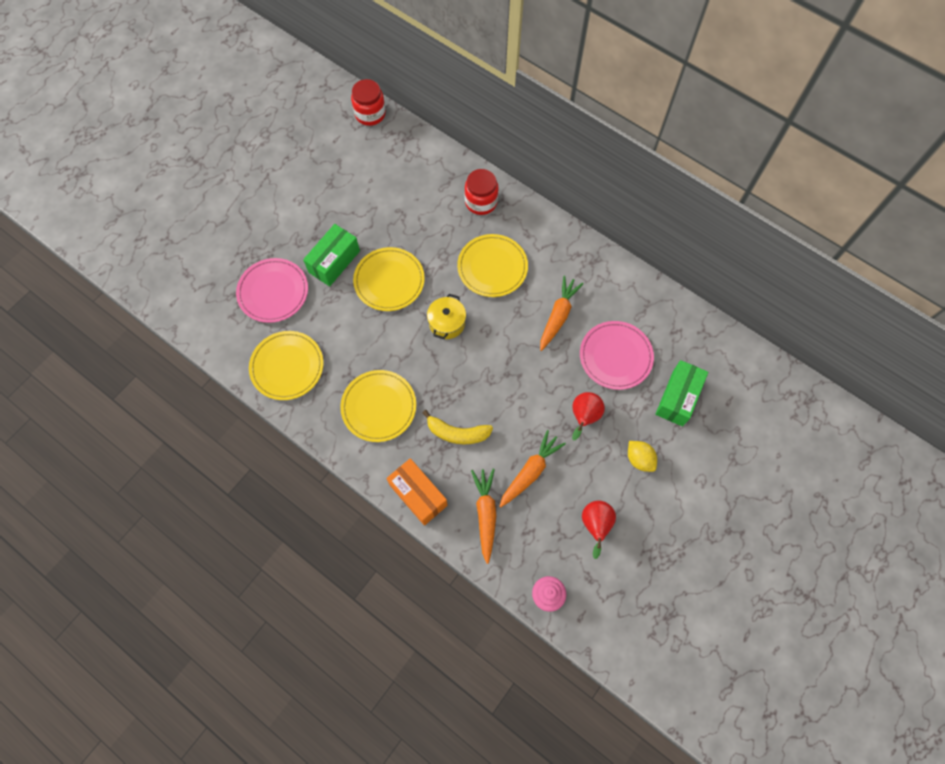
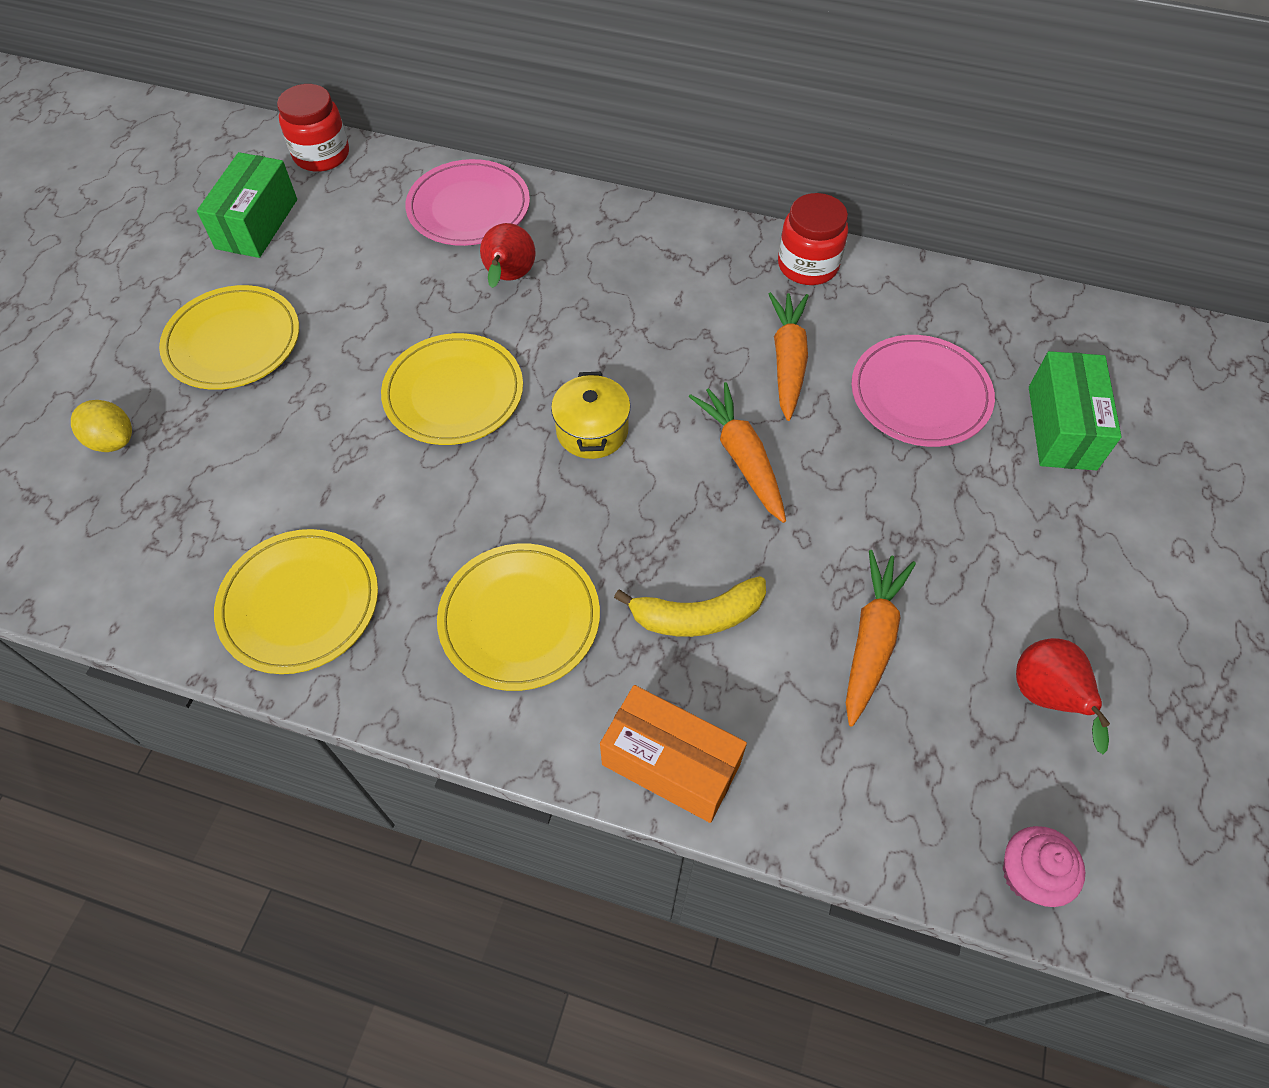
camera: 20 degrees left, 10 degrees down
pink plate [236,258,308,323] -> pink plate moved to [405,159,530,246]
green box [303,224,360,286] -> green box moved to [197,152,297,258]
yellow plate [457,234,528,297] -> yellow plate moved to [159,285,299,390]
red jar [464,169,499,215] -> red jar moved to [778,193,848,285]
orange carrot [471,469,496,564] -> orange carrot moved to [689,382,786,523]
red pear [572,392,605,440] -> red pear moved to [480,223,536,288]
yellow lemon [628,441,657,472] -> yellow lemon moved to [71,400,132,452]

